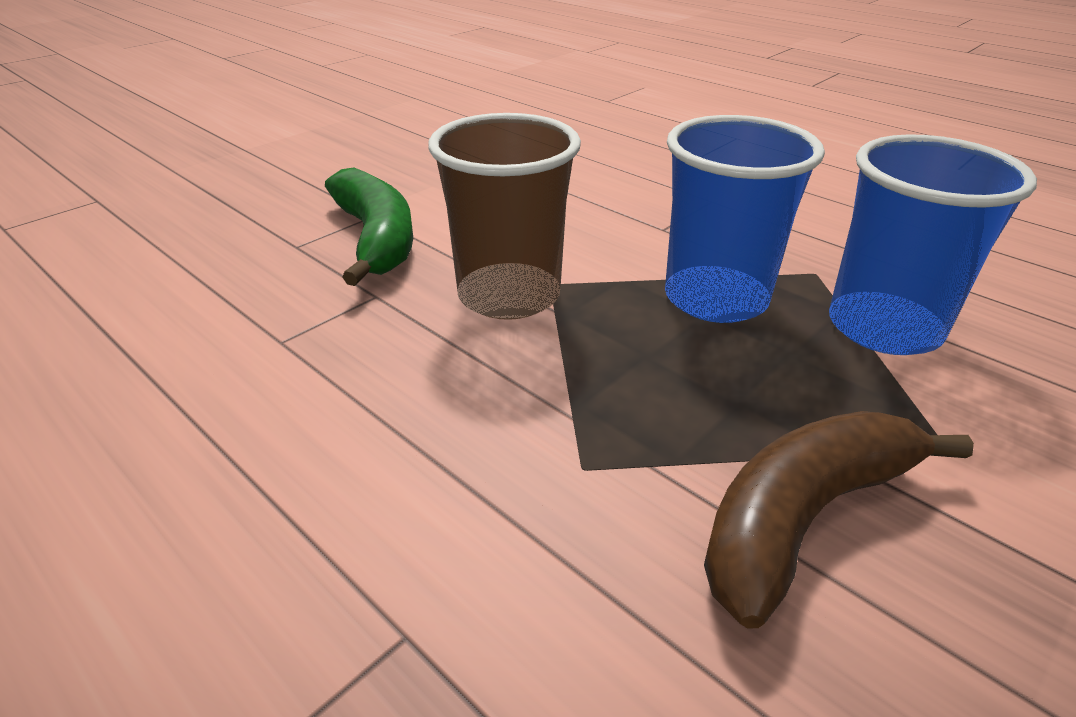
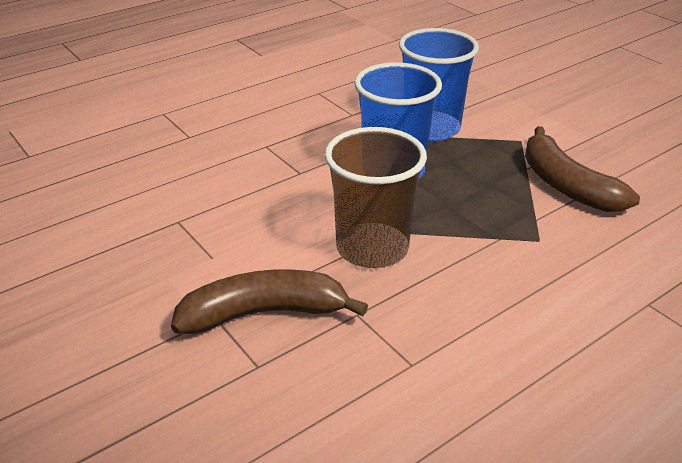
camera: 80 degrees left, 0 degrees up
green banana [325,168,413,286] -> brown banana [171,269,368,334]

